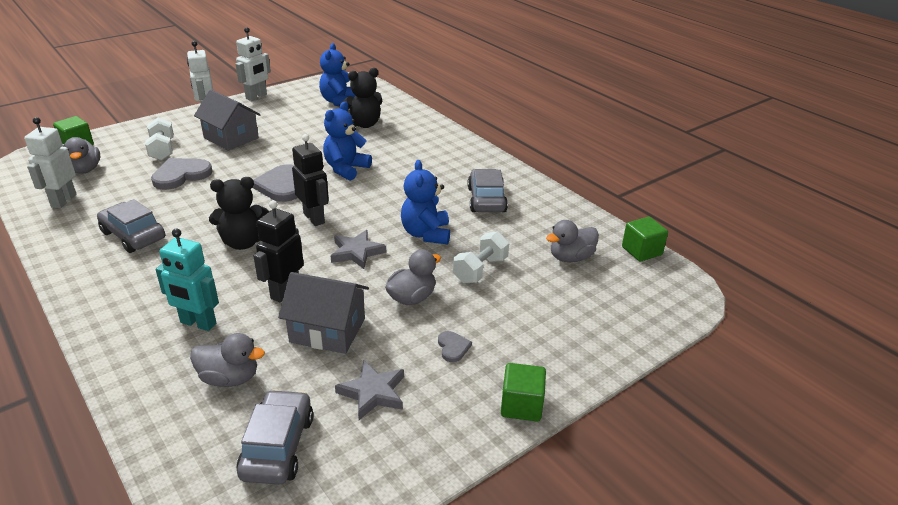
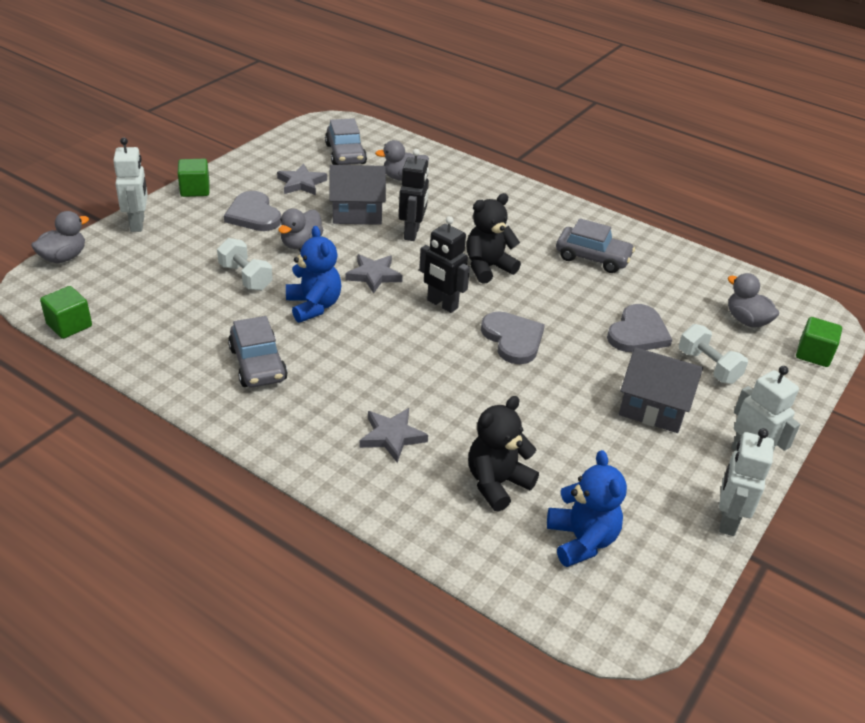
camera: 160 degrees right, 5 degrees up
white robot [24,117,77,208] -> white robot moved to [113,137,148,232]
turquoise robot [155,228,219,331] -> none
blue teddy bear [323,101,372,181] -> none
grey heart [438,331,472,362] -> grey heart [224,191,281,231], size x2.01
white dumbbell [453,231,509,284] -> white dumbbell turned 60 degrees counterclockwise [217,238,273,291]
grey duck [546,220,599,262] -> grey duck moved to [31,211,89,263]
none -> grey star [359,408,428,463]

